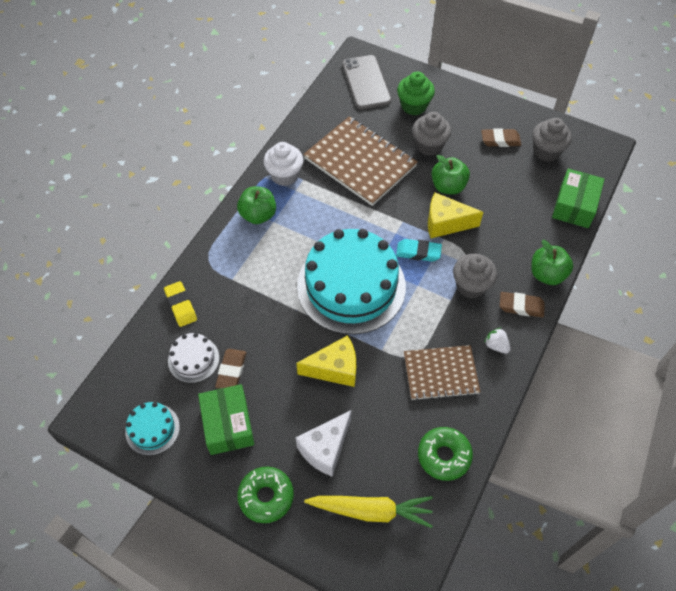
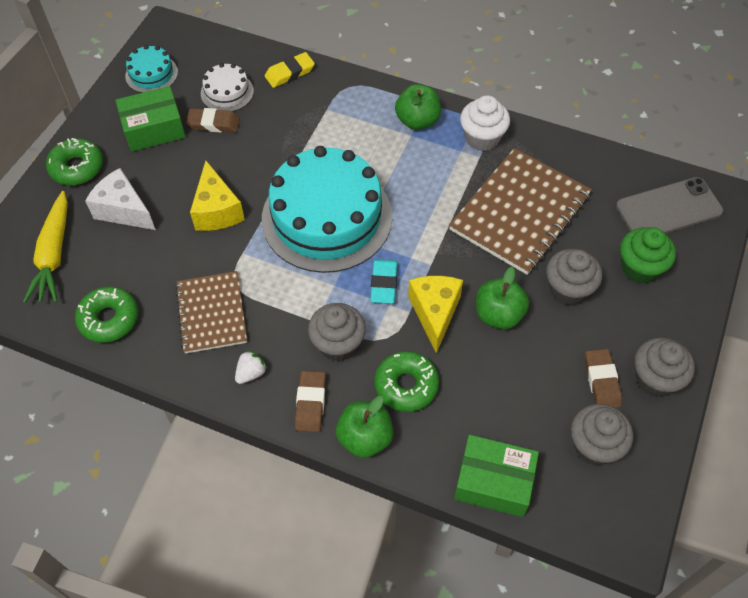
camera: 85 degrees right, 0 degrees up
none -> green donut [374,351,439,412]
none -> grey cupcake [635,338,695,397]

